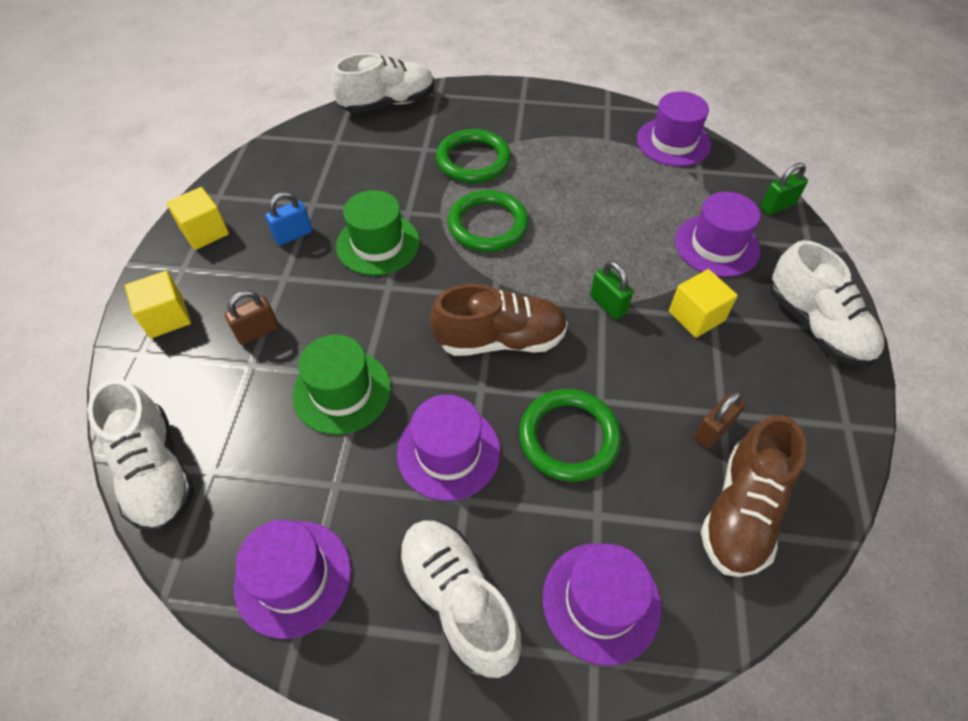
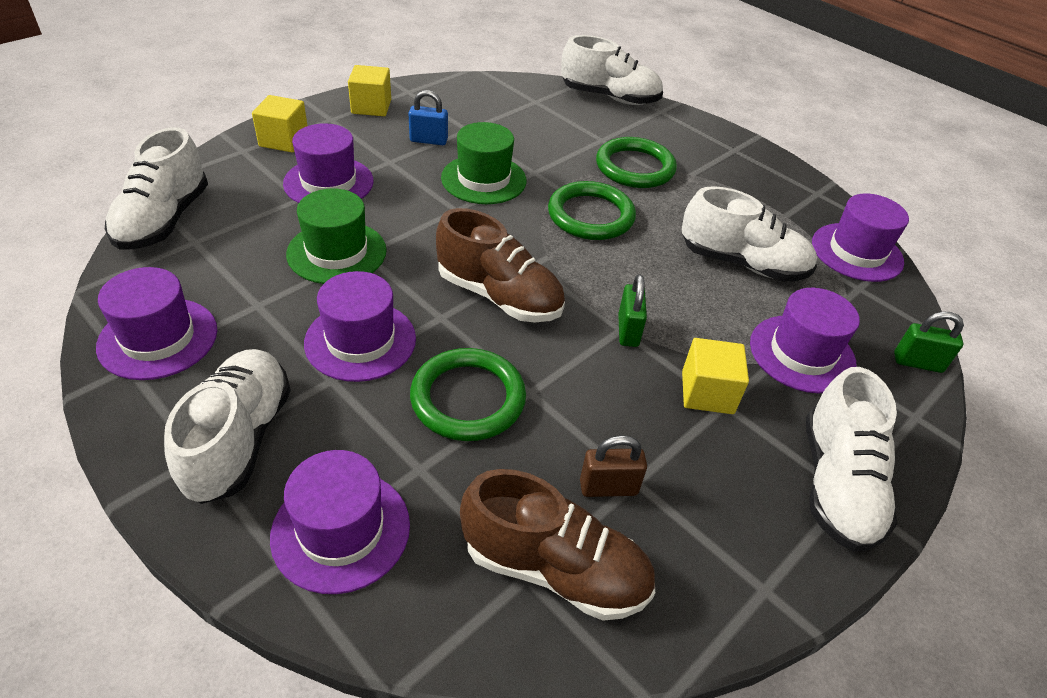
camera: 35 degrees right, 10 degrees down
brown padlock [225,290,279,345] -> purple hat [283,123,374,203]
brown shoe [701,415,807,577] -> brown shoe turned 135 degrees counterclockwise [460,469,655,621]
none -> white shoe [682,186,817,281]

